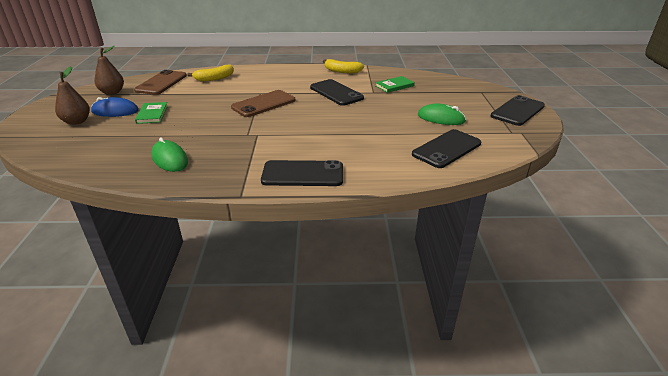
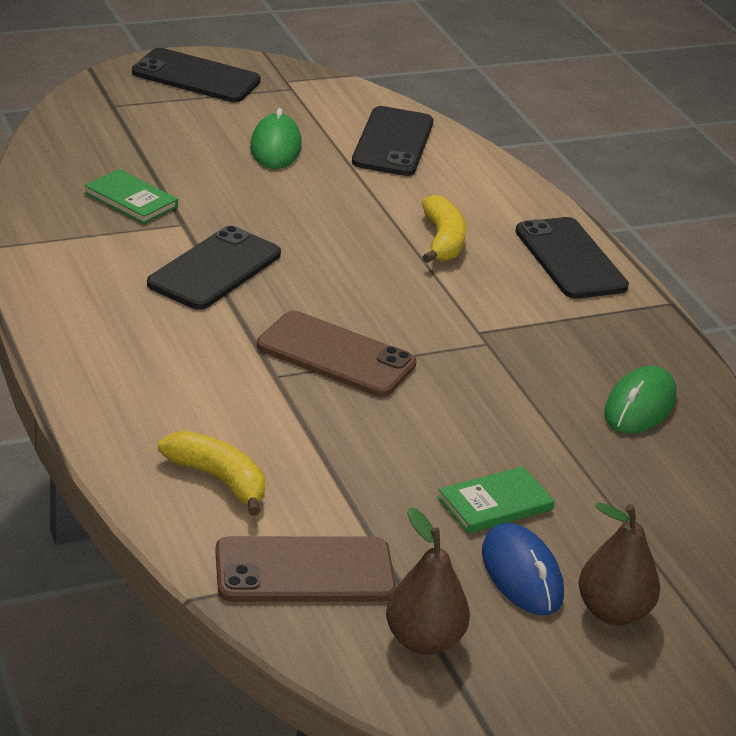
camera: 115 degrees left, 0 degrees up
yellow banana [323,59,364,73] -> yellow banana moved to [422,195,466,263]
black phone [412,129,481,168] -> black phone turned 75 degrees clockwise [352,106,433,176]

